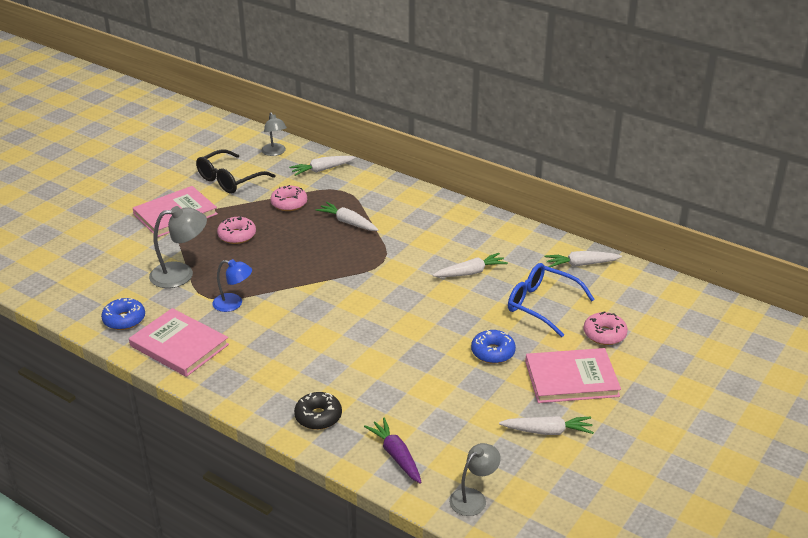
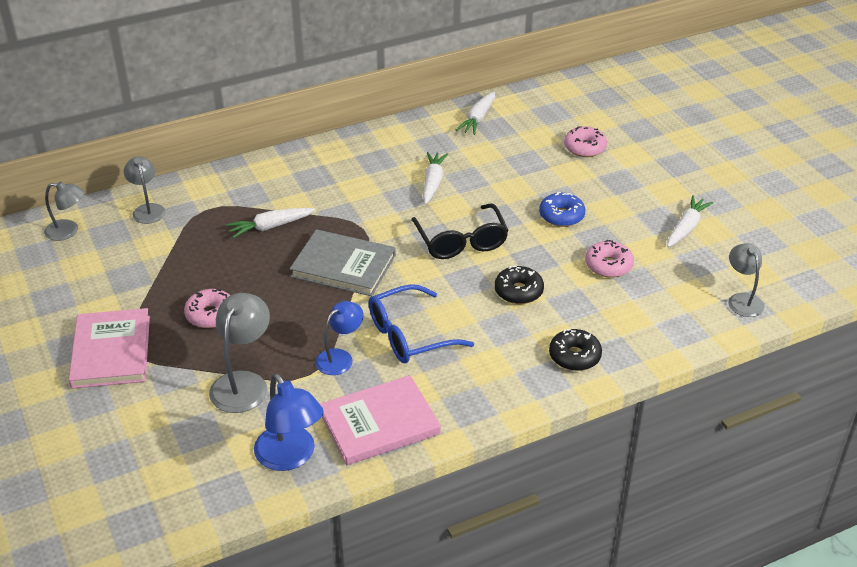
camera: 60 degrees left, 5 degrees up
blue donut [101,298,145,330] -> blue lamp [254,373,324,471]
black glasses [196,149,276,193] -> black glasses moved to [411,203,509,259]
pink donut [270,185,307,211] -> pink donut moved to [585,240,634,278]
white carrot [289,156,356,176] -> grey lamp [124,156,165,224]
purple carrot [364,418,422,484] -> none
blue glasses [508,263,595,337] -> blue glasses moved to [369,284,474,363]
pink book [525,348,621,403] -> none
none -> grey book [290,229,396,296]
none -> black donut [495,266,544,304]

